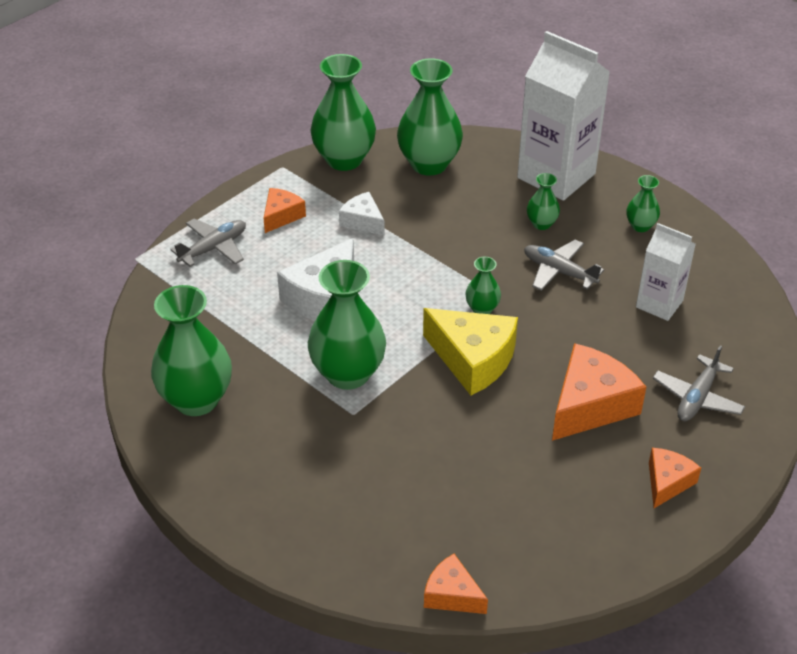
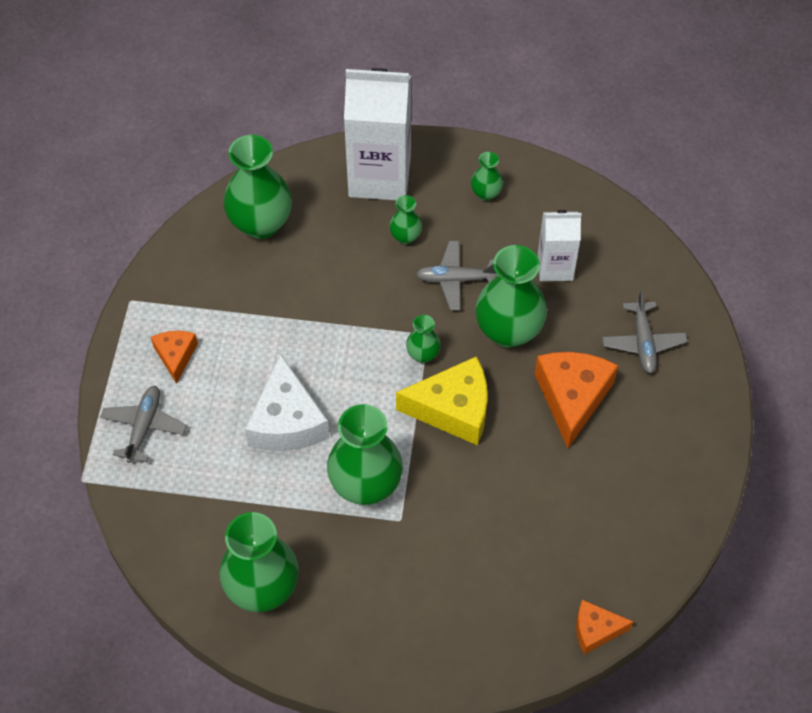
camera: 35 degrees left, 15 degrees up
green vase [310,54,376,171] -> green vase moved to [475,245,547,348]
white cheese [339,192,385,236] -> none
orange cheese [649,448,701,508] -> none

